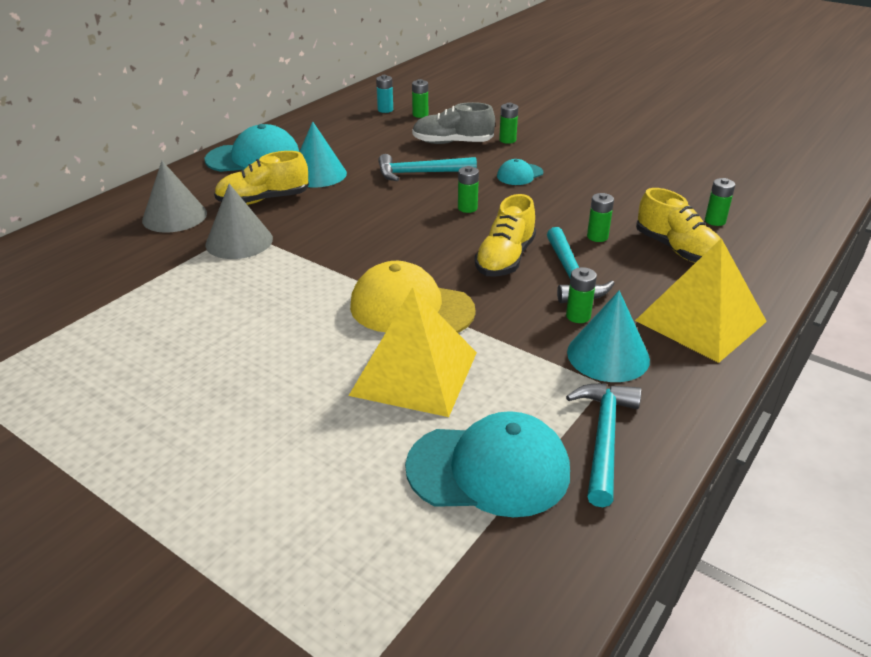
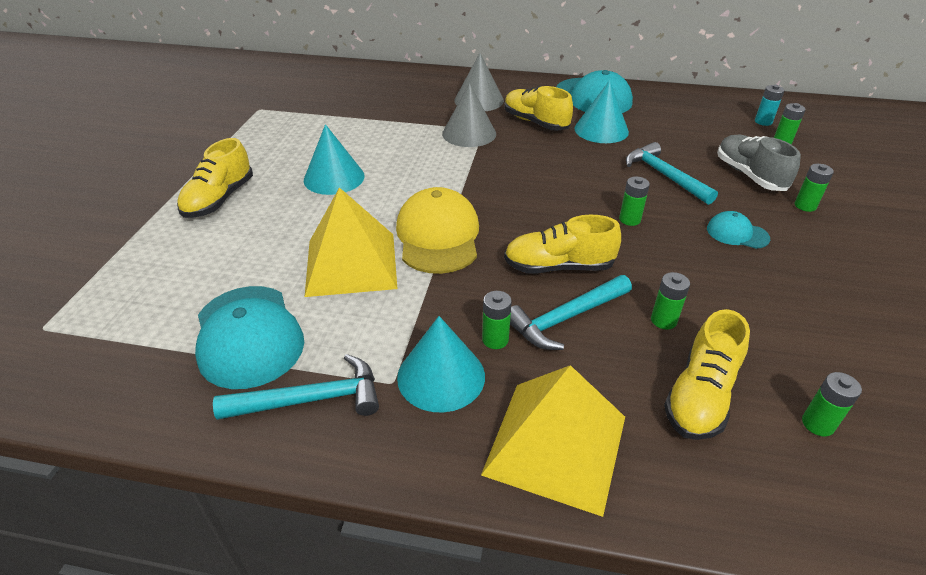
camera: 65 degrees right, 5 degrees up
none -> yellow shoe [177,138,253,218]
none -> turquoise cone [304,124,365,195]

